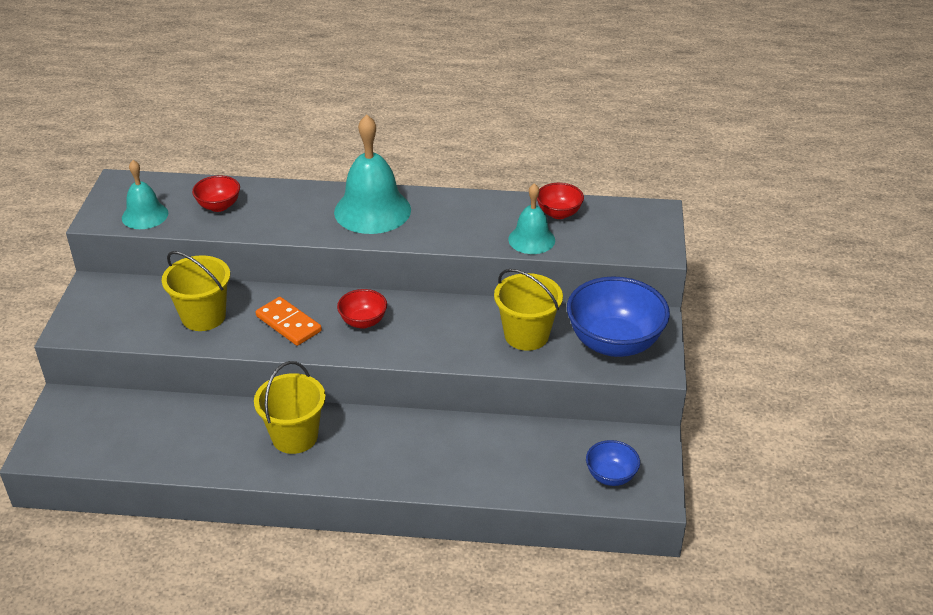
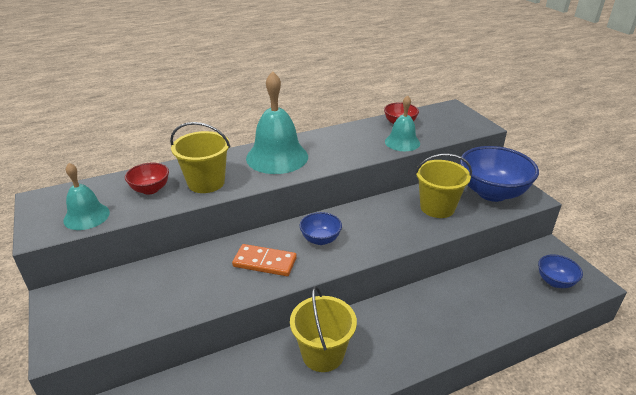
camera: 30 degrees left, 5 degrees down
yellow bucket [162,251,230,331] -> yellow bucket moved to [170,122,231,193]
red bowl [337,289,387,329] -> blue bowl [300,212,342,245]

